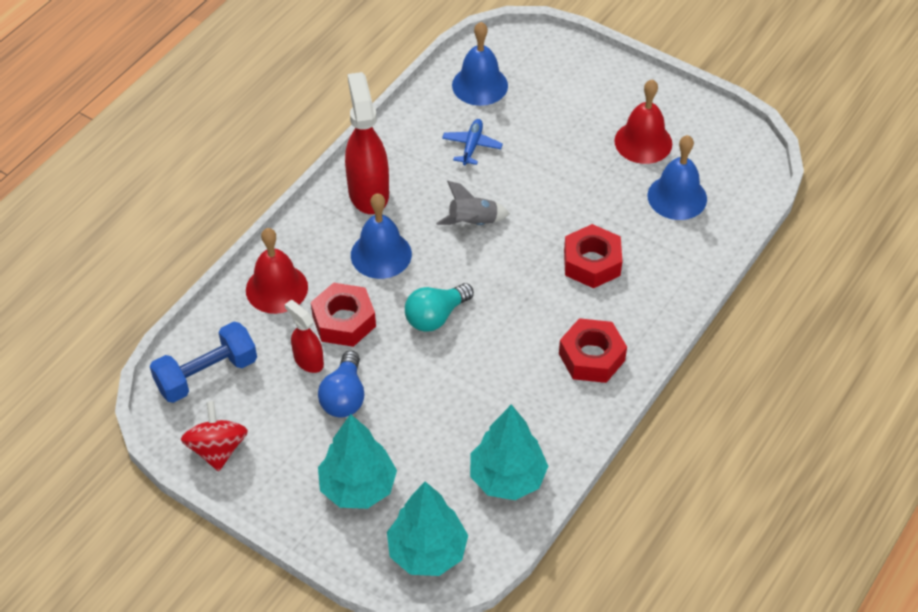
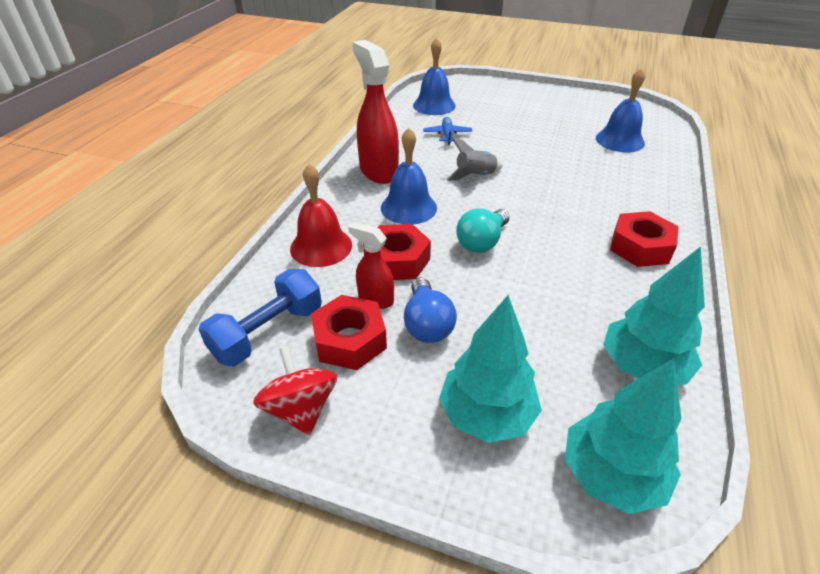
camera: 15 degrees left, 10 degrees down
red nut [564,224,622,288] -> red nut moved to [311,295,387,370]
red bell [614,79,672,164] -> none

